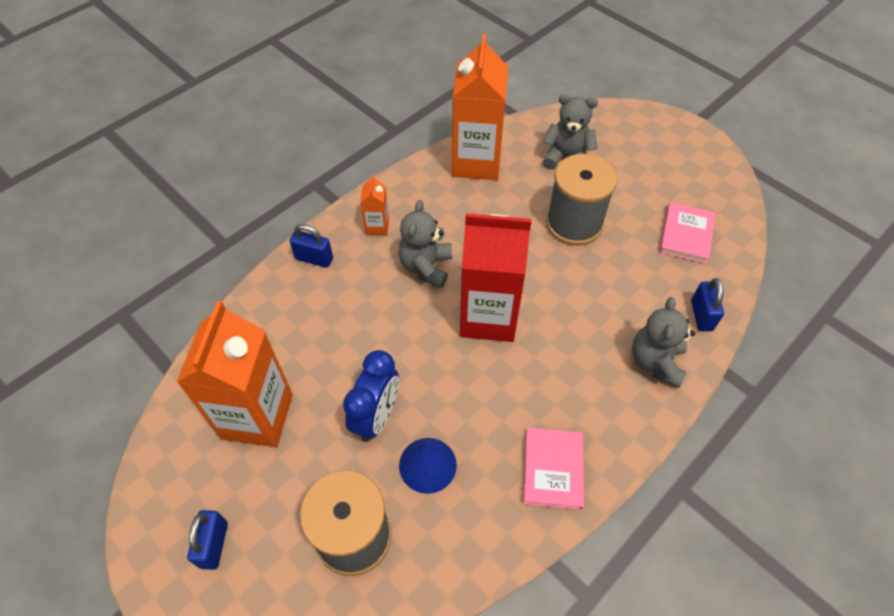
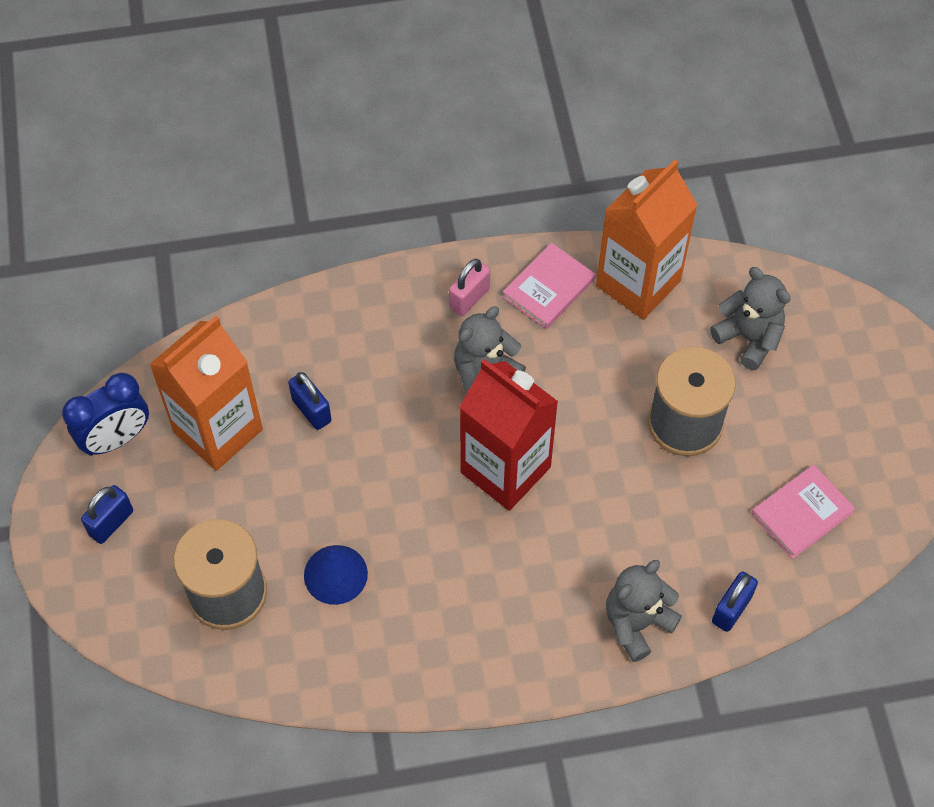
camera: 35 degrees right, 5 degrees up
blue padlock [290,224,333,268] -> blue padlock moved to [288,372,332,430]
blue clock [343,350,399,442] -> blue clock moved to [62,373,149,456]
orange carton [360,174,389,235] -> pink padlock [449,259,490,316]
pink book [523,428,584,510] -> pink book moved to [503,243,595,329]

